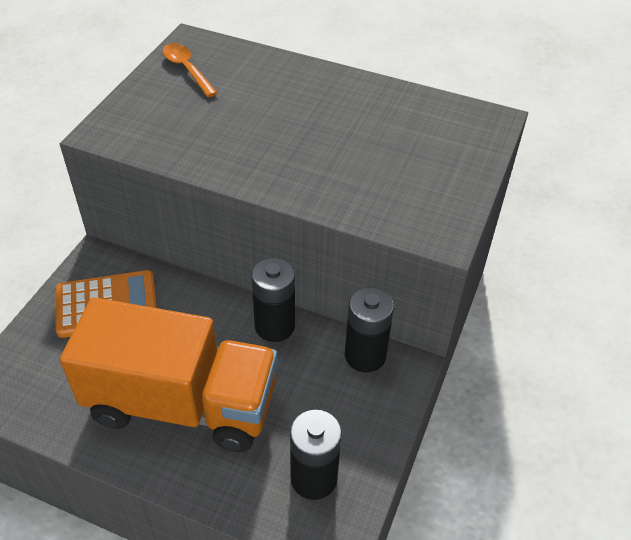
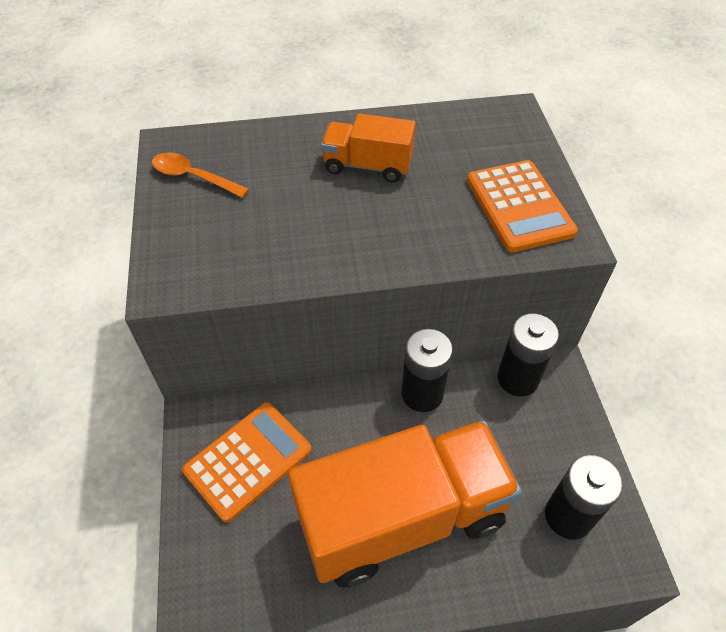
camera: 30 degrees left, 5 degrees up
none -> orange truck [321,113,416,182]
none -> orange calculator [467,160,578,252]

